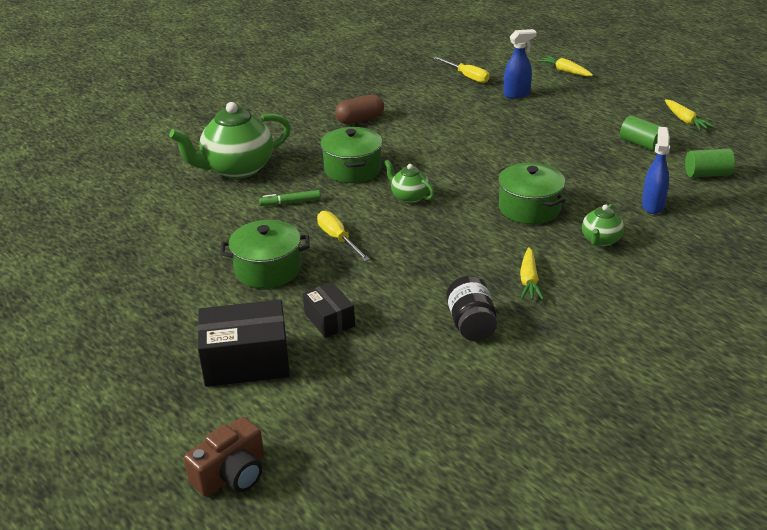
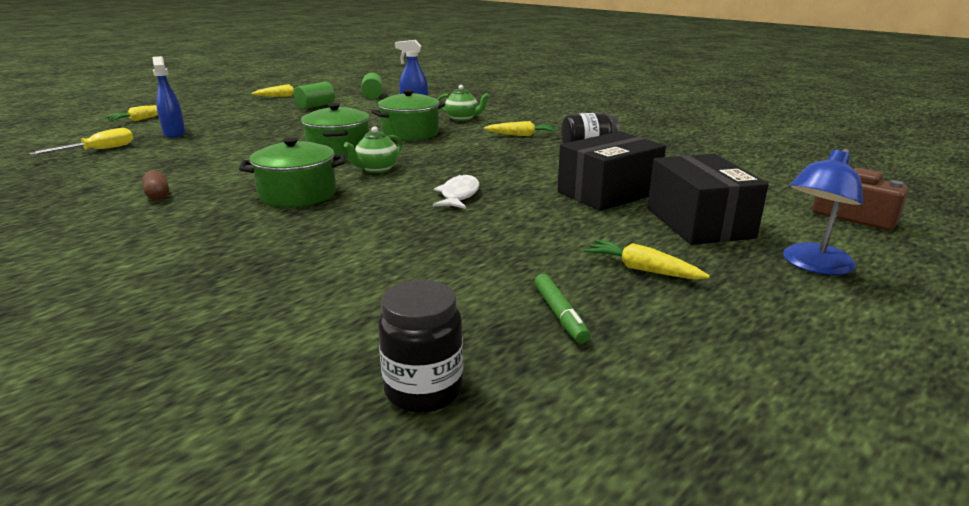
camera: 95 degrees left, 10 degrees down
green teapot [169,102,291,179] -> none
green pot [221,220,310,289] -> green pot moved to [301,103,370,160]
green marker [259,190,321,206] -> green marker moved to [534,274,590,343]
black box [303,282,355,338] -> black box [557,131,666,211], size x1.75
yellow screwdriver [317,211,370,261] -> white fish [433,174,480,209]
brown capsule [335,94,384,124] -> brown capsule [142,170,169,201], size x0.66
none -> black jar [378,280,463,413]
none -> yellow carrot [584,239,710,279]
none -> blue lamp [783,148,863,275]

